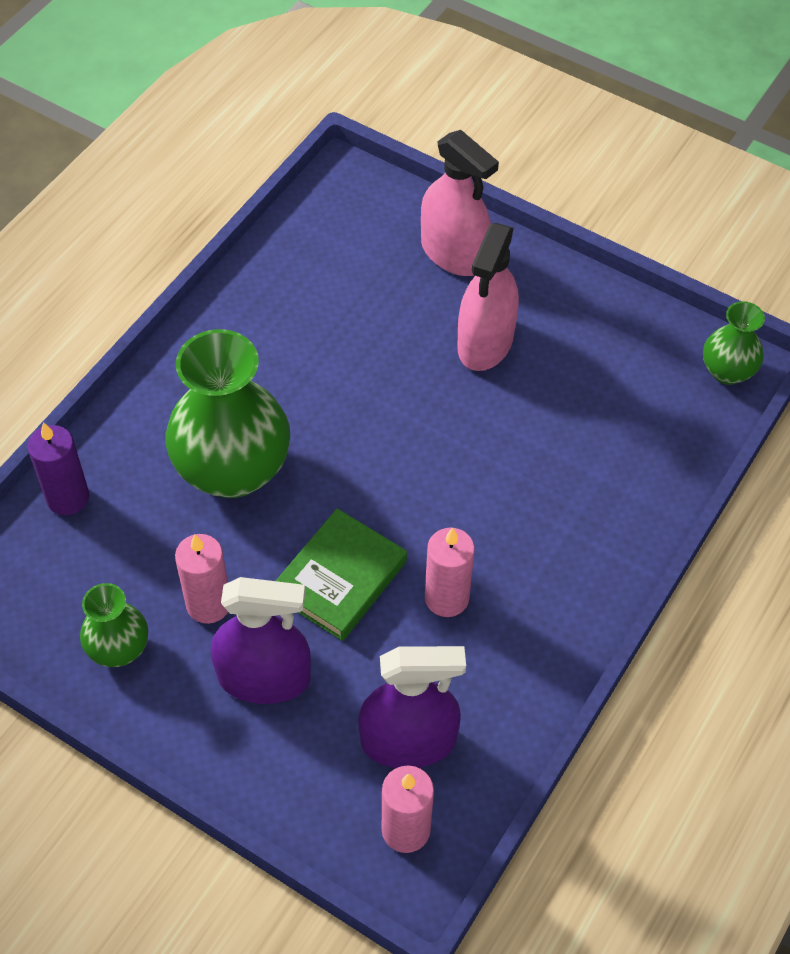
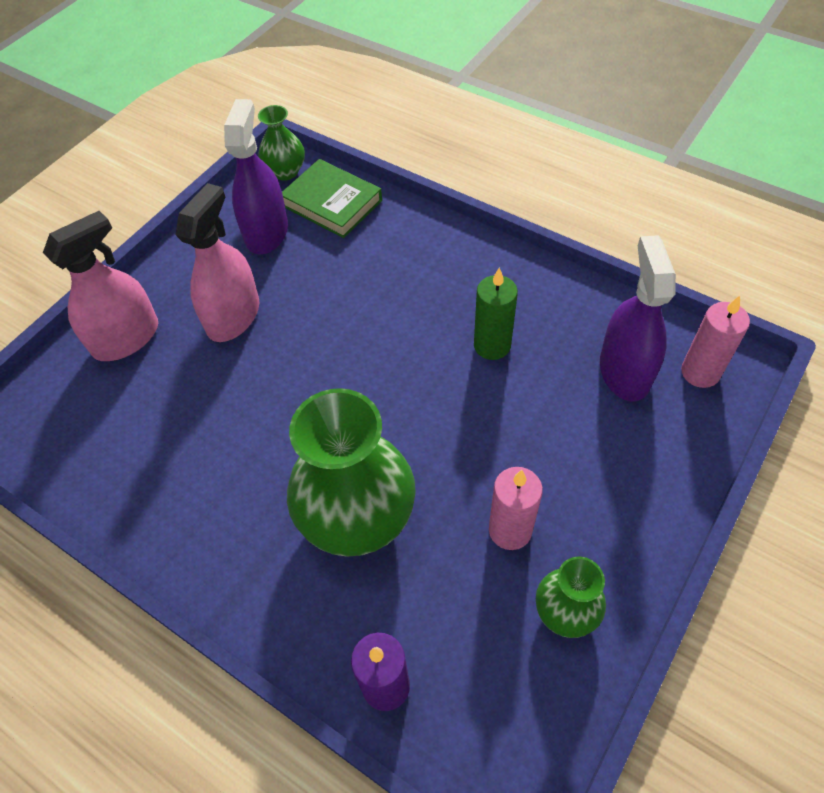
camera: 85 degrees left, 0 degrees up
purple spray bottle [211,577,311,704] -> purple spray bottle moved to [224,99,288,254]
green book [276,508,407,641] -> green book moved to [282,159,382,238]
pink candle [425,528,475,617] -> green candle [474,268,518,360]
pink spray bottle [457,223,519,371] -> pink spray bottle turned 90 degrees counterclockwise [175,183,259,342]

